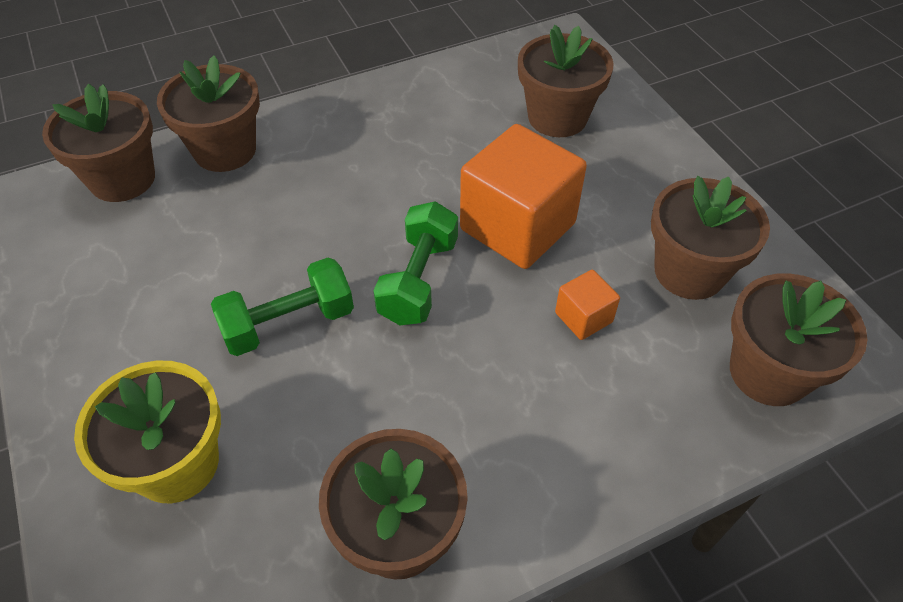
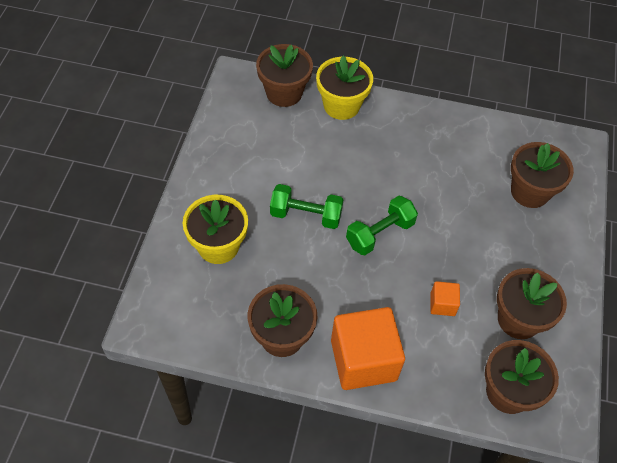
camera: 35 degrees right, 5 degrees up
brown flower pot [157,55,260,172] -> yellow flower pot [316,56,373,120]
orange cube [460,124,587,269] -> orange cube moved to [331,307,405,390]

